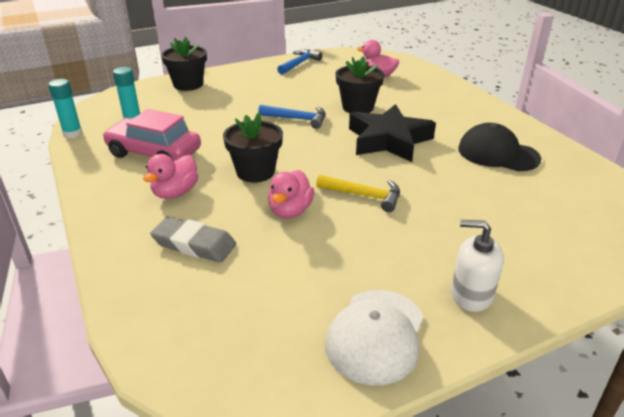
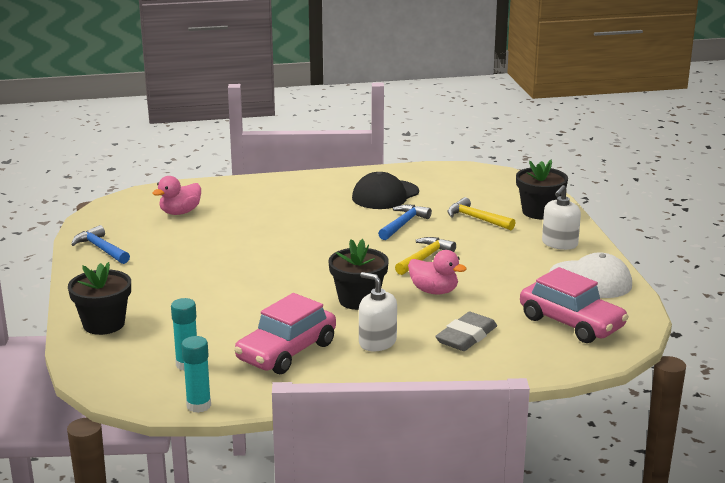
camera: 75 degrees left, 10 degrees down
pink duck [143,154,198,199] -> white soap dispenser [359,272,397,351]
blue hammer [258,105,325,129] -> blue hammer moved to [378,205,432,240]
black flower pot [336,56,384,113] -> black flower pot moved to [516,160,568,219]
black star [349,104,436,162] -> none
none -> yellow hammer [448,197,515,230]
none -> pink car [520,267,629,343]

